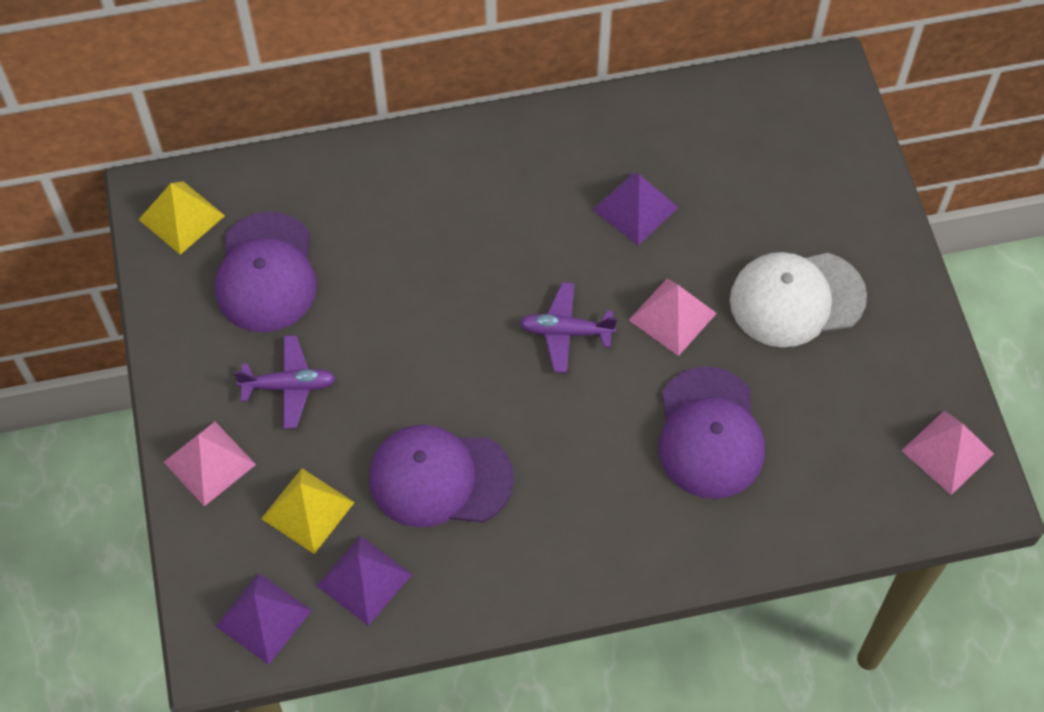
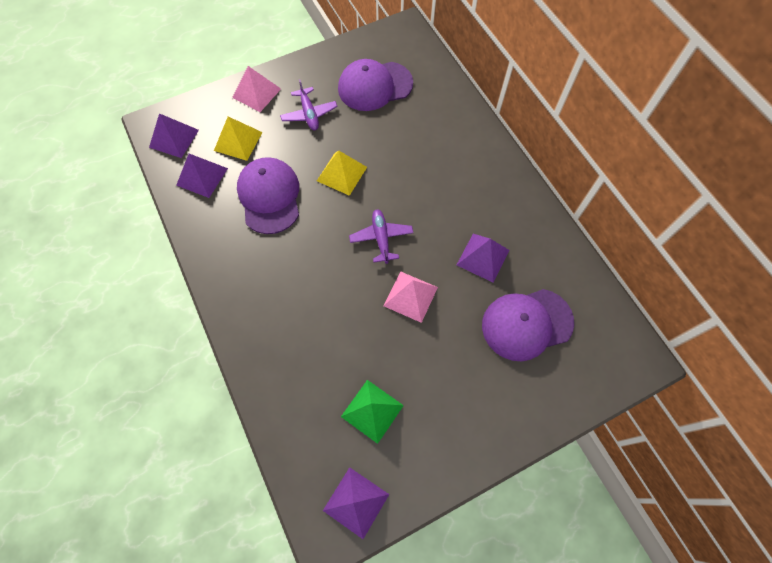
camera: 75 degrees right, 5 degrees up
yellow pyramid [139,181,225,255] -> yellow pyramid moved to [317,151,367,196]
purple cap [659,366,765,499] -> purple cap moved to [482,289,574,361]
white cap [730,252,867,347] -> none
pink pyramid [901,411,994,495] -> purple pyramid [323,467,389,539]
none -> green pyramid [341,380,404,444]

